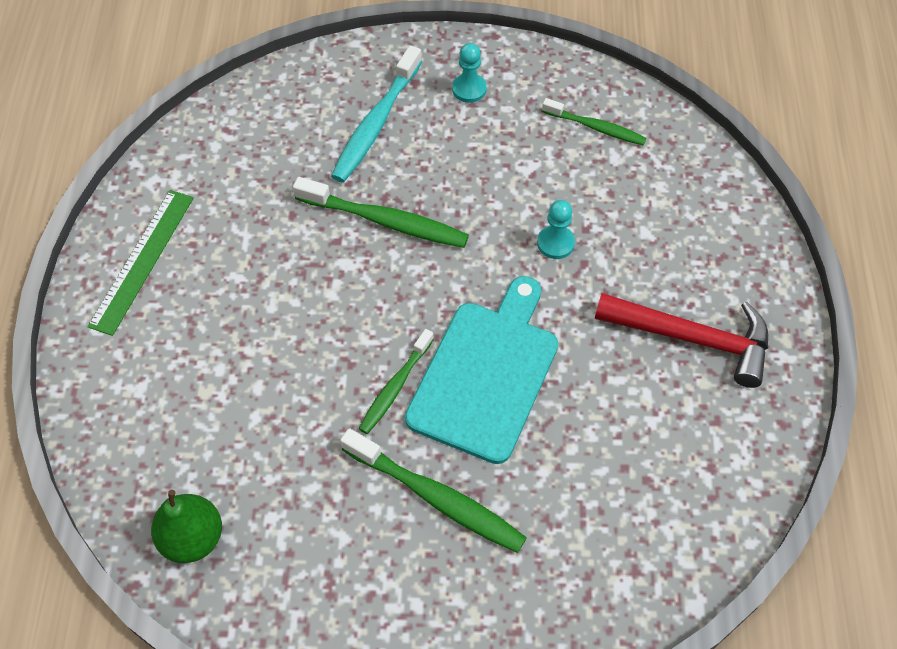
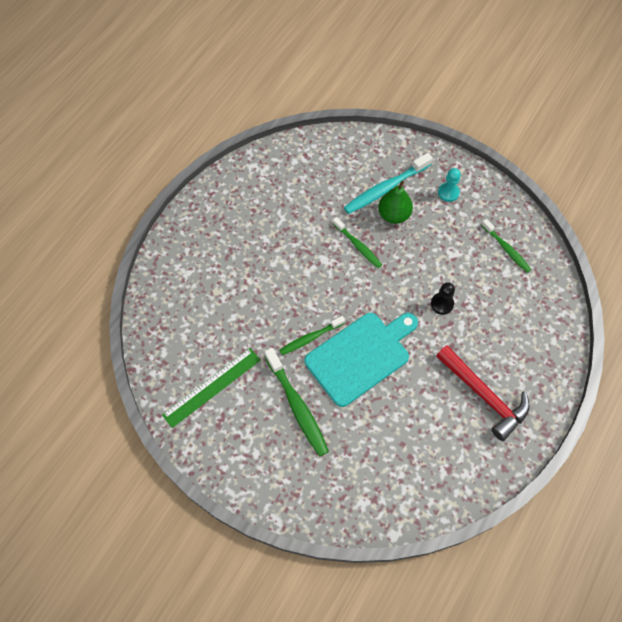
camera: 30 degrees right, 5 degrees up
green ruler [87,190,194,336] -> green ruler moved to [162,348,260,428]
green pear [151,490,222,563] -> green pear moved to [378,180,413,224]
green toothbrush [293,177,469,248] -> green toothbrush [333,217,382,268], size x0.63
turquoise pawn [537,200,575,259] -> black pawn [431,282,455,315]

